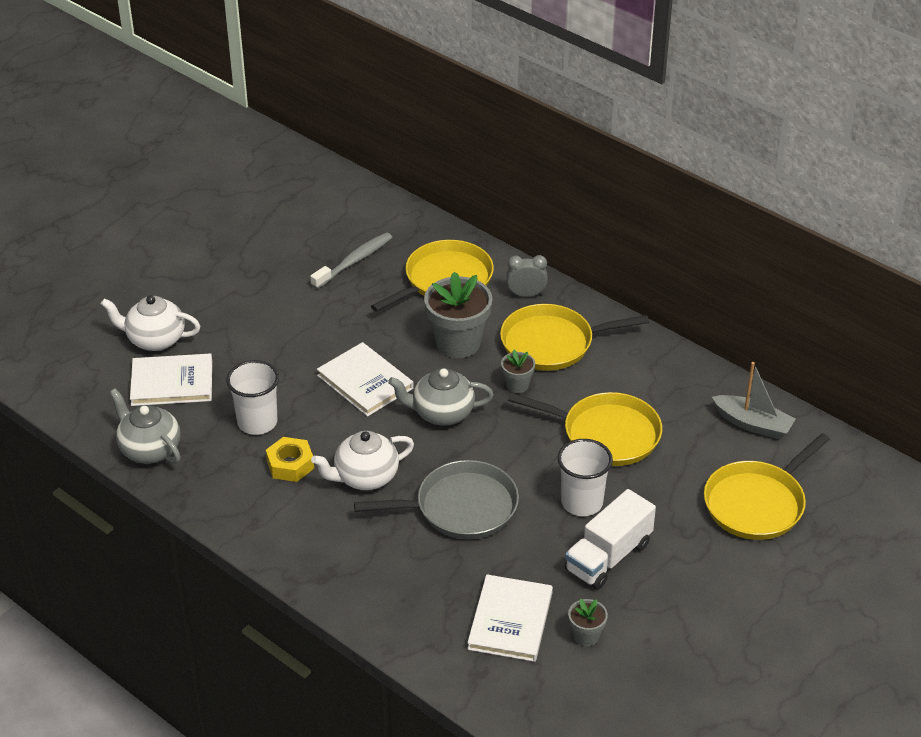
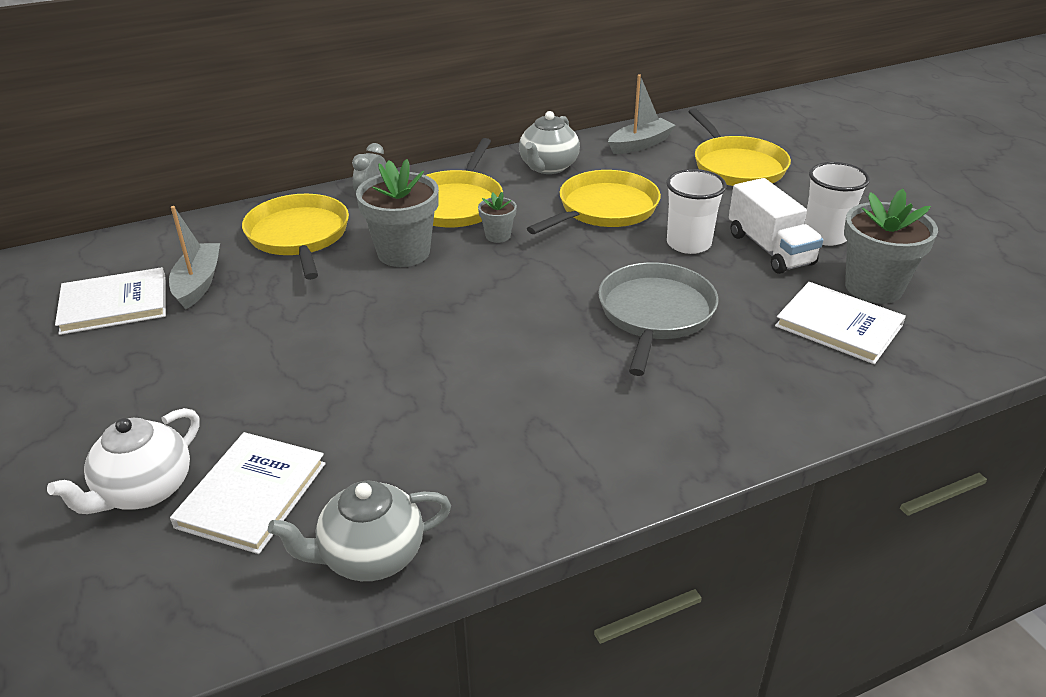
camera: 65 degrees left, 5 degrees down
white cup [226,360,279,435] -> white cup moved to [805,162,870,246]
yellow nut [266,437,314,482] -> none
grey toothbrush [310,232,392,289] -> grey boat [169,206,220,310]
white teapot [311,431,414,490] -> none
white book [317,342,414,417] -> white book moved to [55,267,166,335]
grey teapot [388,368,494,426] -> grey teapot moved to [519,111,580,174]
grey flower pot [568,599,608,647] -> grey flower pot [844,189,938,304], size x2.02

